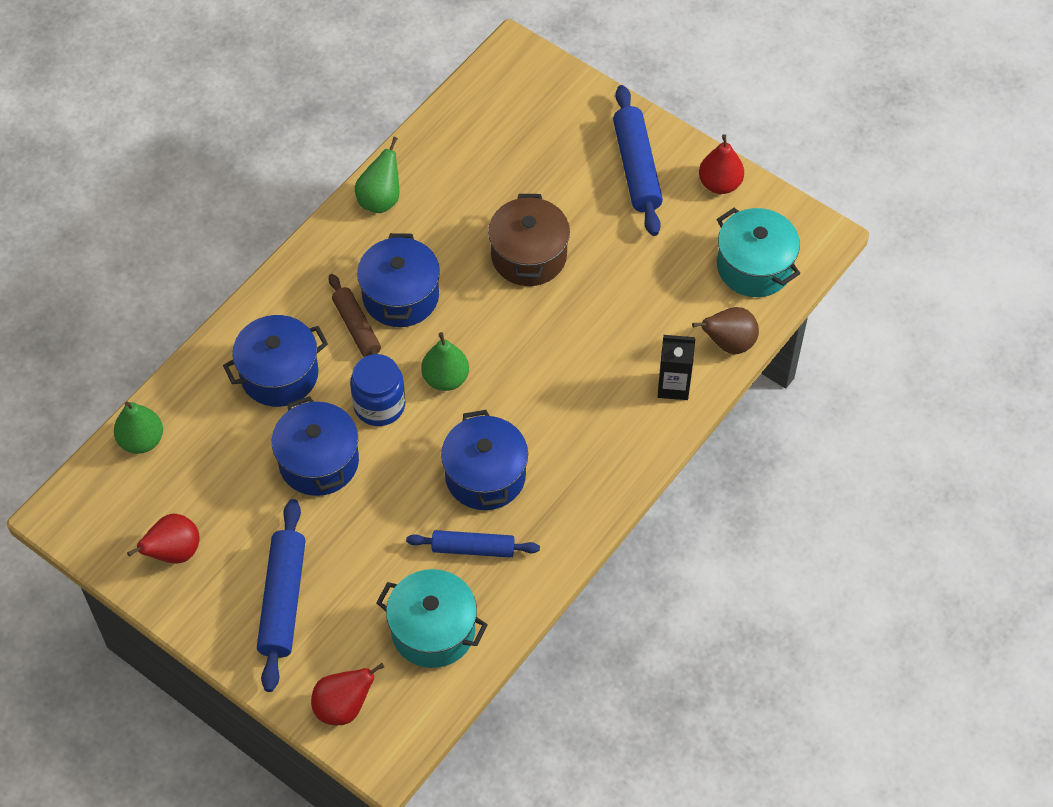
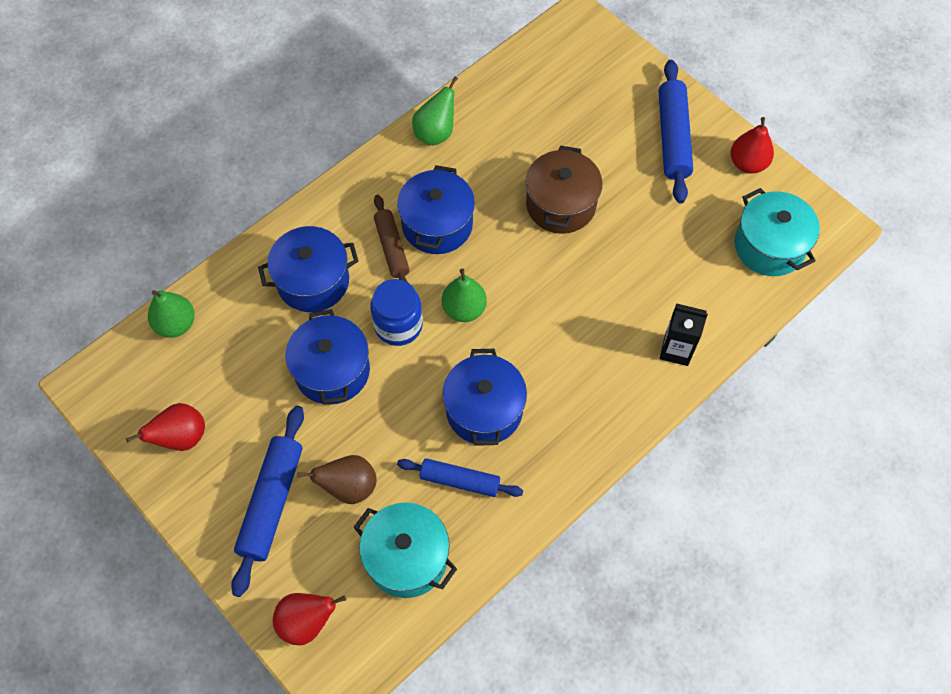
camera: 10 degrees right, 5 degrees up
brown pear [692,307,759,354] -> brown pear moved to [297,455,377,504]

